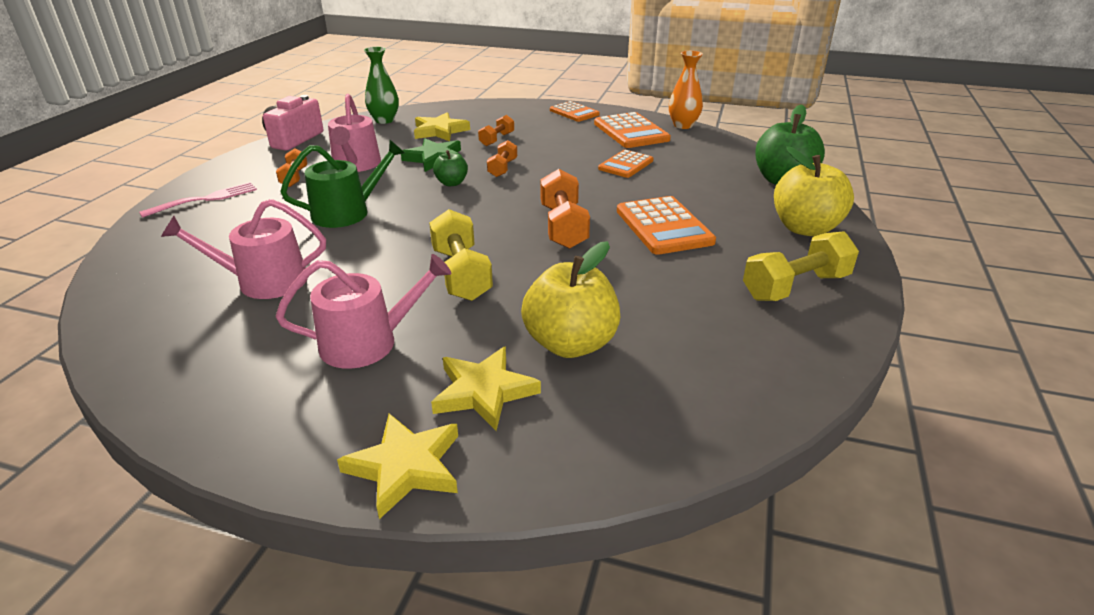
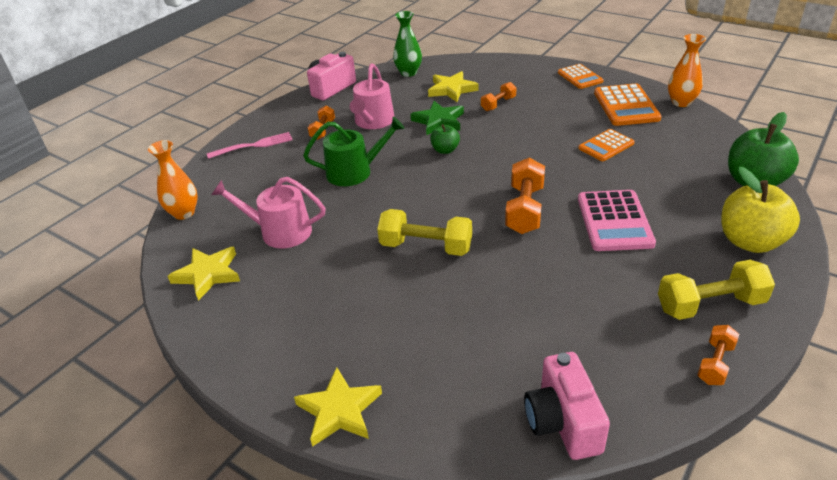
camera: 20 degrees right, 5 degrees up
pink watering can [276,254,451,369] -> none
yellow dumbbell [429,209,493,301] -> yellow dumbbell turned 75 degrees counterclockwise [377,209,472,256]
yellow star [431,346,541,431] -> yellow star moved to [168,247,240,301]
orange dumbbell [487,140,517,177] -> orange dumbbell moved to [697,325,739,385]
yellow apple [521,241,620,358] -> none
orange calculator [617,196,716,255] -> pink calculator [578,190,656,251]
none -> orange vase [148,140,198,220]
none -> pink camera [524,352,610,460]

